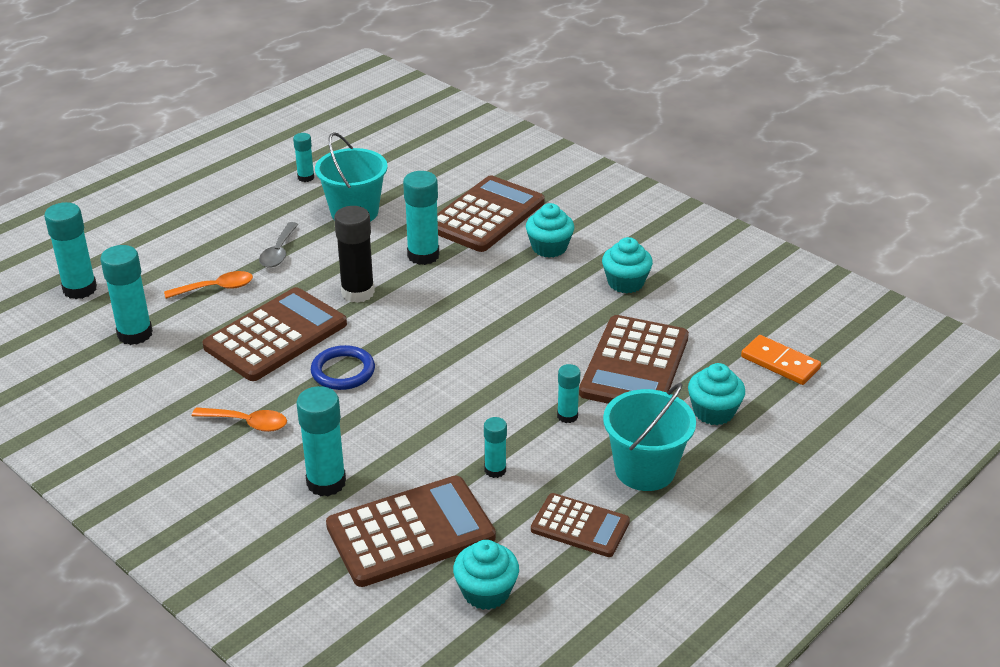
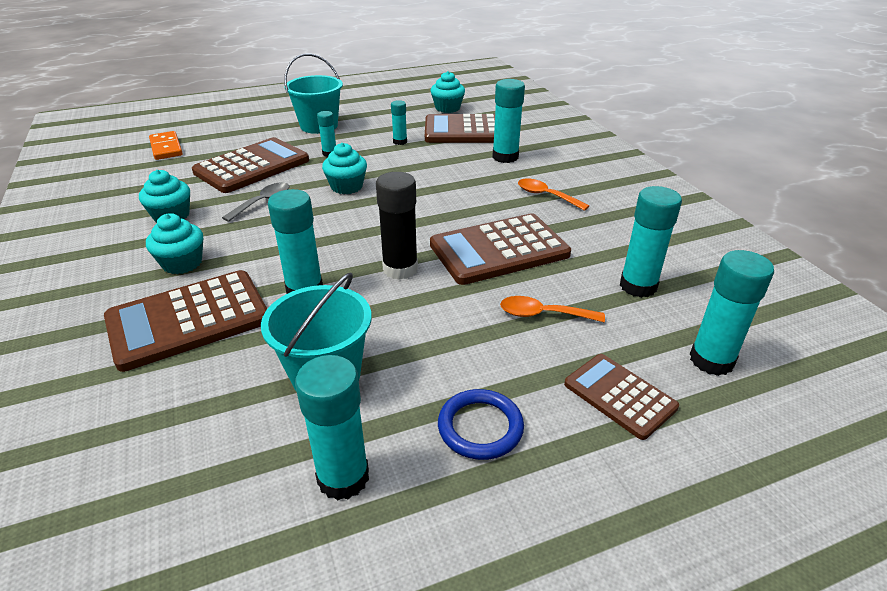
camera: 155 degrees left, 0 degrees up
grey spoon [259,222,299,268] -> grey spoon moved to [222,183,290,222]
turquoise glue stick [293,133,314,182] -> turquoise glue stick [295,355,369,500], size x1.76
blue ring [311,345,375,390] -> blue ring moved to [438,389,524,460]
brown calculator [531,493,630,557] -> brown calculator moved to [564,354,679,440]
turquoise cupcake [688,363,745,425] -> turquoise cupcake moved to [322,143,367,194]

